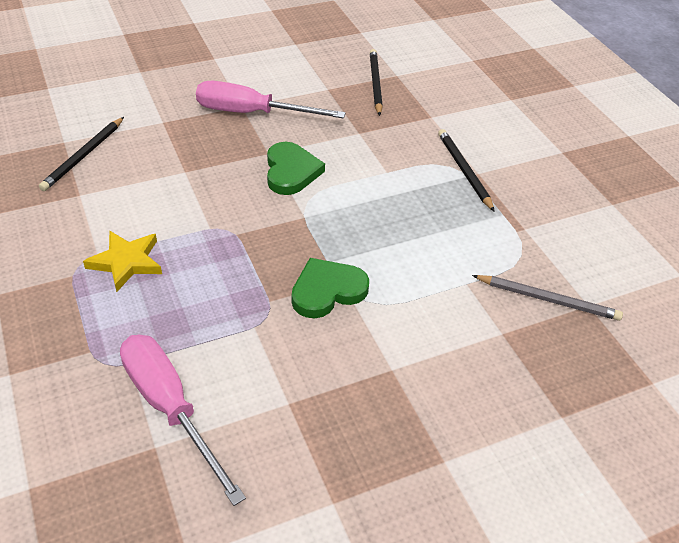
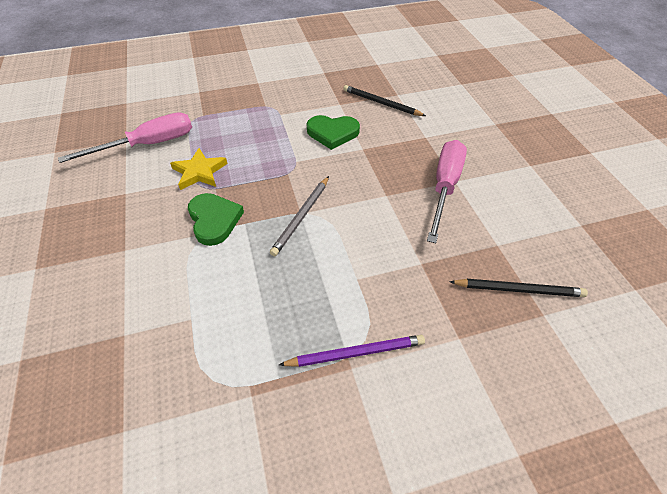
camera: 100 degrees right, 5 degrees up
yellow star [83,231,162,292] -> yellow star moved to [170,148,227,190]
green heart [267,142,325,195] -> green heart moved to [307,115,360,150]
black pencil [438,129,495,212] -> purple pencil [279,335,425,367]
grey pencil [472,275,623,321] -> grey pencil moved to [270,176,329,256]

